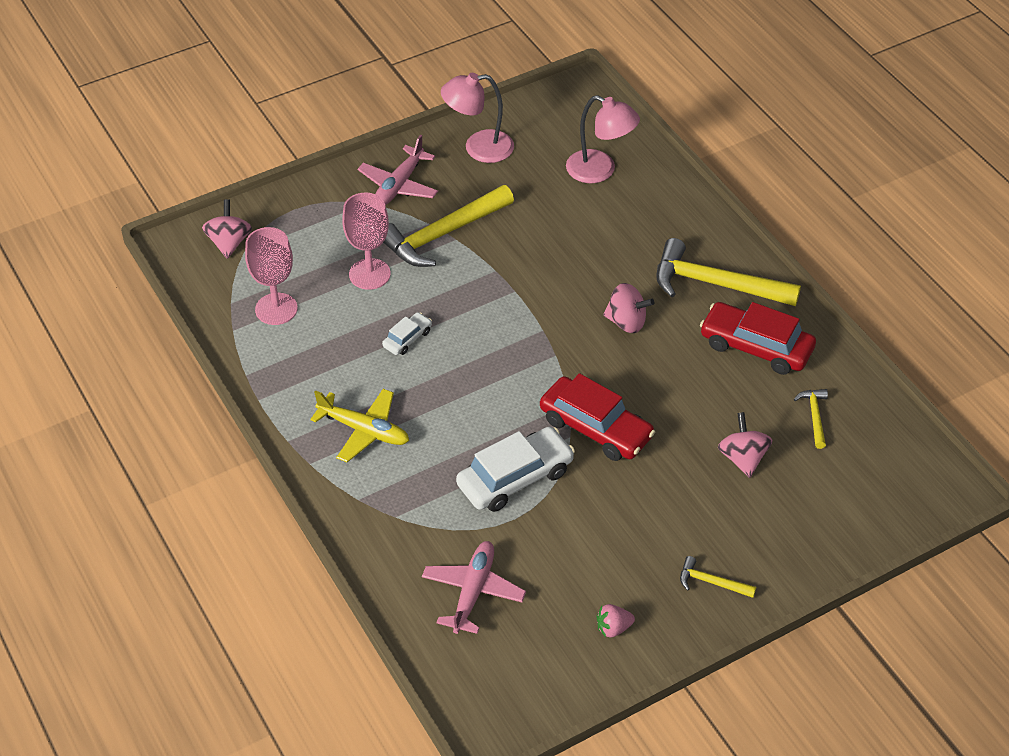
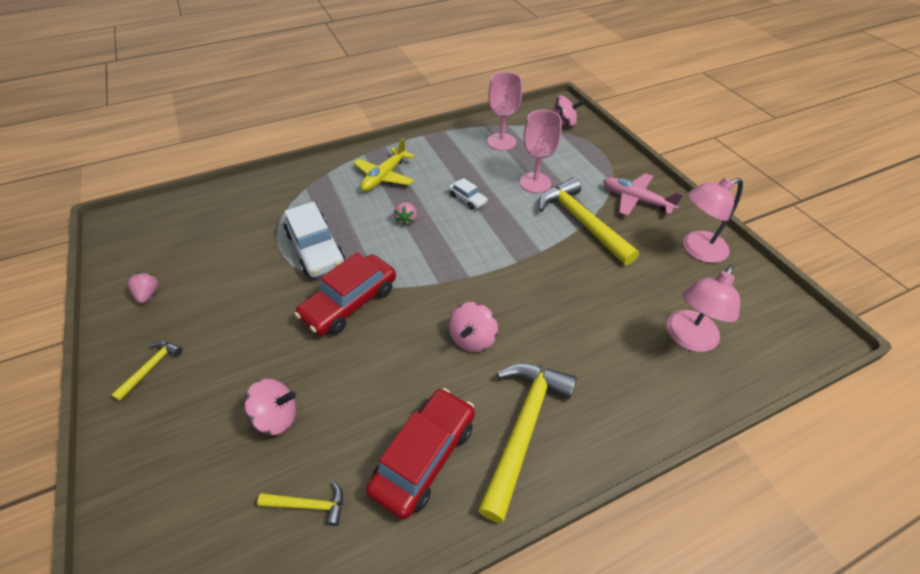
camera: 95 degrees right, 0 degrees up
pink plane [422,541,526,634] -> none
pink lamp [441,73,514,163] -> pink lamp turned 105 degrees counterclockwise [683,178,743,263]
none -> pink strawberry [394,202,417,226]

